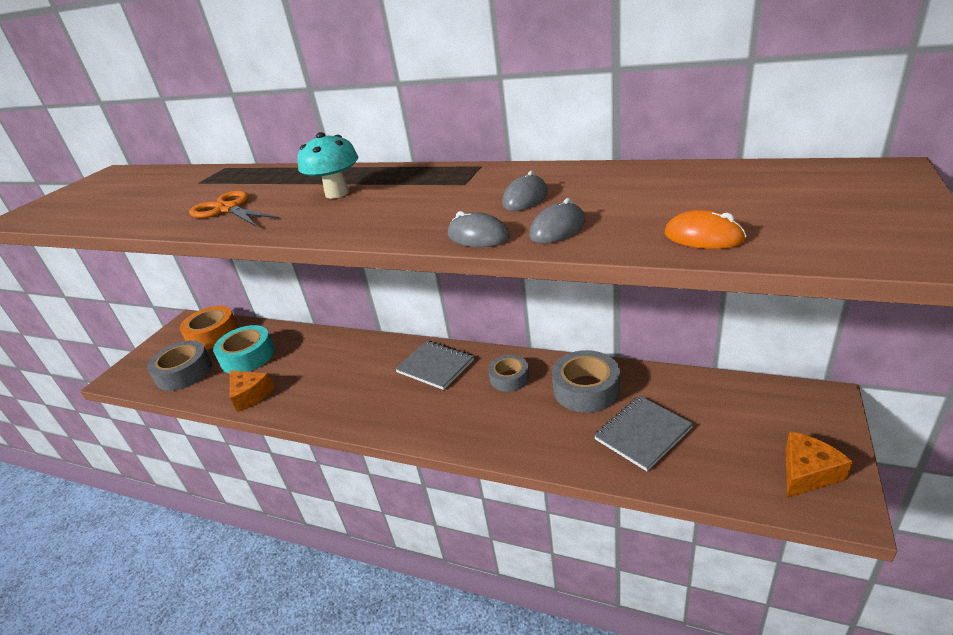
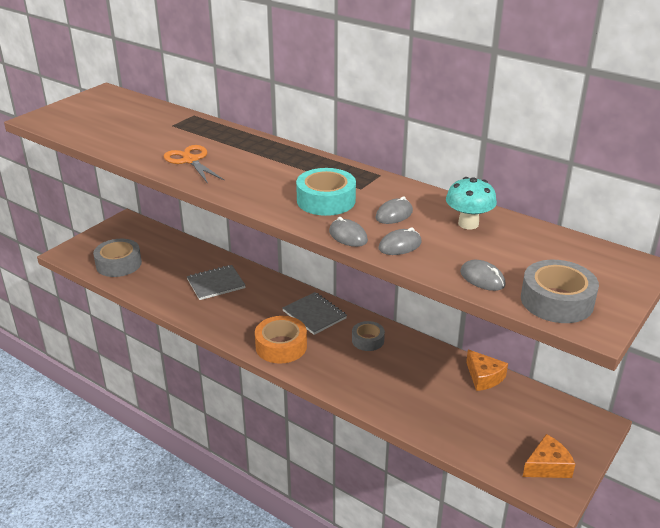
camera: 10 degrees right, 0 degrees up
orange tape [180,306,238,349] -> orange tape moved to [255,316,307,364]
turquoise tape [213,325,275,373] -> turquoise tape moved to [296,168,356,216]
orange cheese [230,371,275,412] -> orange cheese moved to [466,350,508,391]
turquoise mushroom [297,132,358,199] -> turquoise mushroom moved to [446,177,497,229]
grey tape [552,350,620,413] -> grey tape moved to [521,260,599,323]
grey notebook [594,396,693,471] -> grey notebook moved to [187,265,246,300]
orange mouse [664,210,747,249] -> grey mouse [460,260,506,291]

